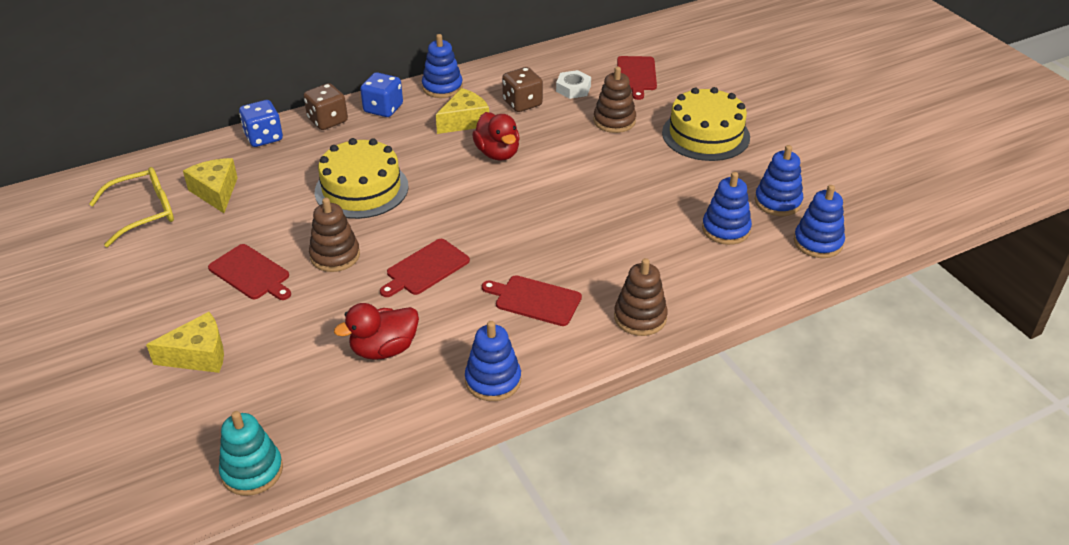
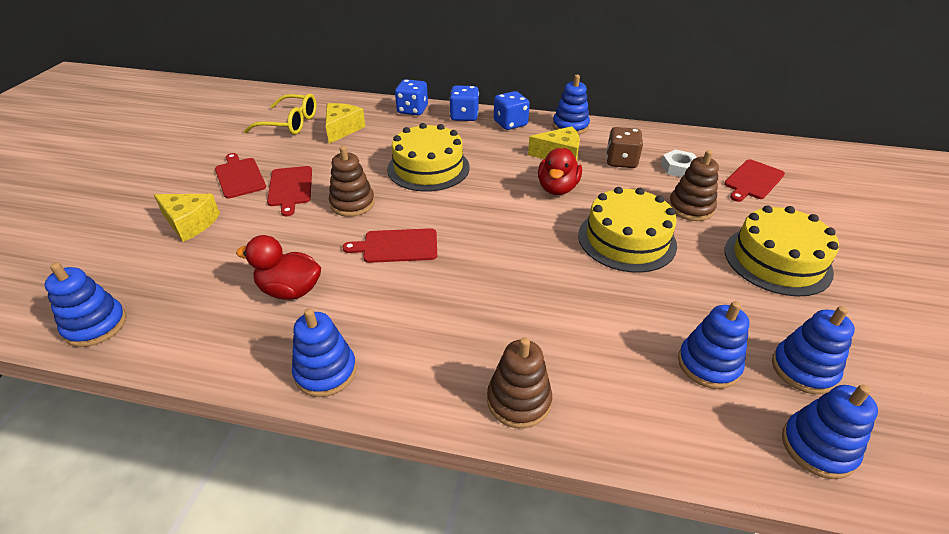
camera: 40 degrees right, 0 degrees up
turquoise stacking toy [219,411,283,496] -> blue stacking toy [45,262,127,347]
brown dice [304,83,348,130] -> blue dice [449,85,479,121]
red cutting board [482,275,582,326] -> red cutting board moved to [215,153,266,199]
none -> yellow cake [578,187,677,273]

